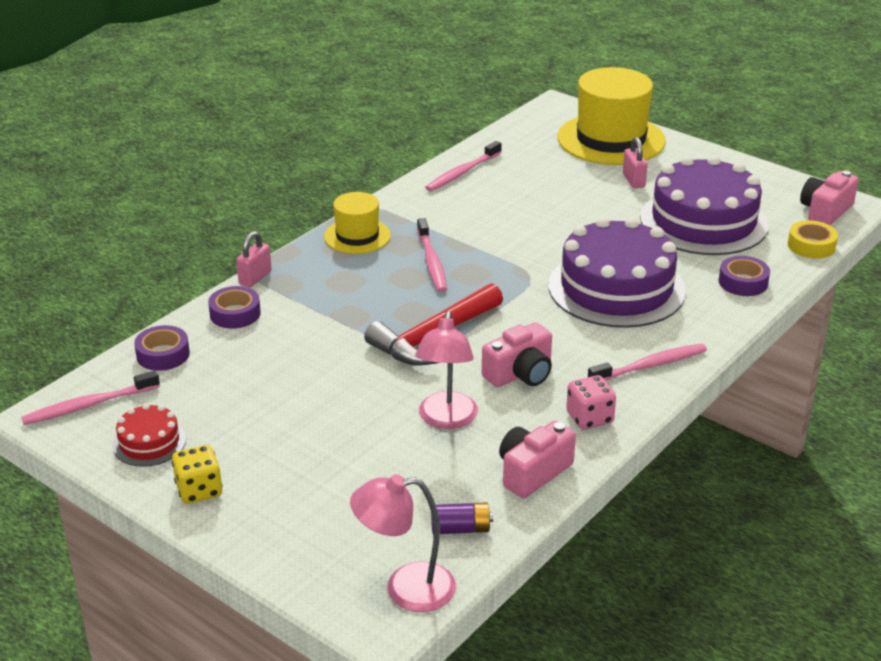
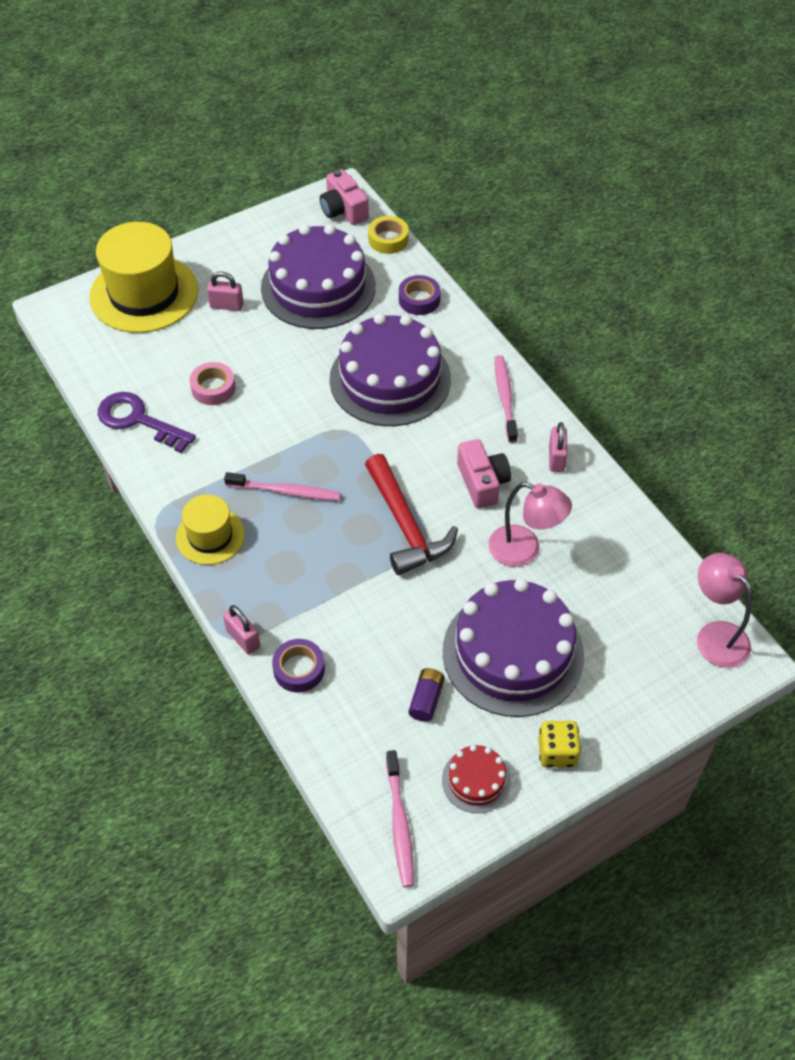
camera: 70 degrees left, 20 degrees up
purple tape [134,325,190,371] -> none
pink lamp [350,474,456,612] -> pink lamp turned 135 degrees clockwise [697,553,752,668]
pink toothbrush [425,141,502,191] -> purple key [98,392,196,453]
purple battery [431,502,493,535] -> purple battery moved to [408,668,445,722]
pink camera [499,421,576,498] -> none
pink dice [566,375,616,430] -> pink padlock [549,422,568,472]
none -> pink tape [190,362,235,405]
none -> purple cake [443,578,584,717]

